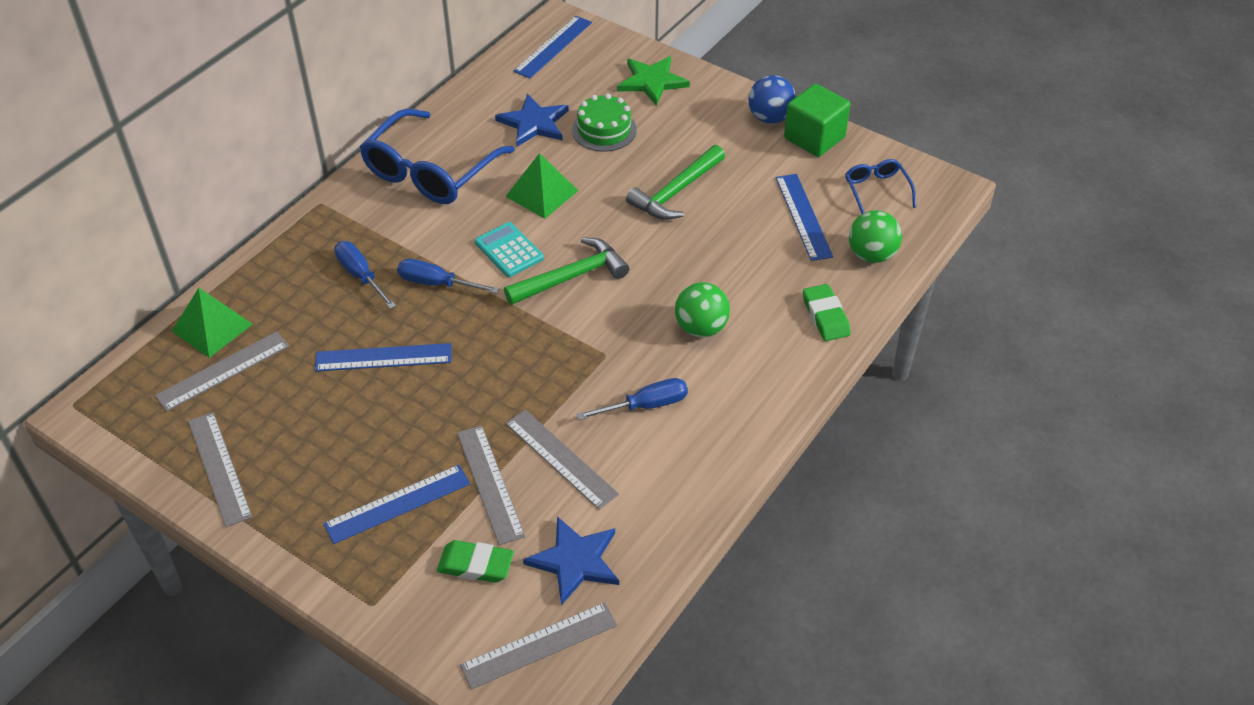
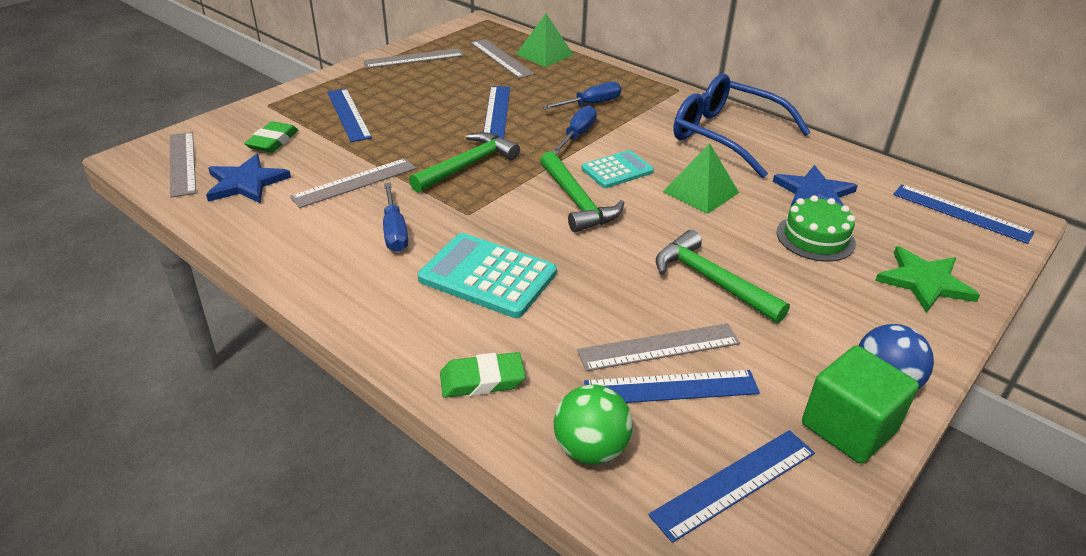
camera: 95 degrees right, 10 degrees down
grey ruler [457,425,525,545] -> grey ruler moved to [577,323,740,371]
green ball [675,282,730,337] -> turquoise calculator [418,233,557,318]
blue glasses [845,159,916,214] -> blue ruler [648,430,815,543]
none -> green hammer [409,132,520,193]

